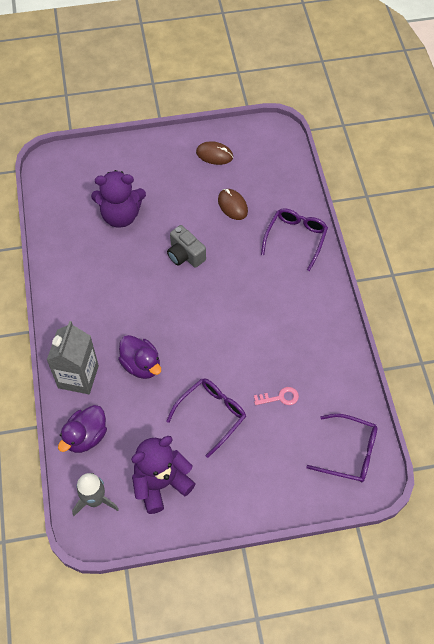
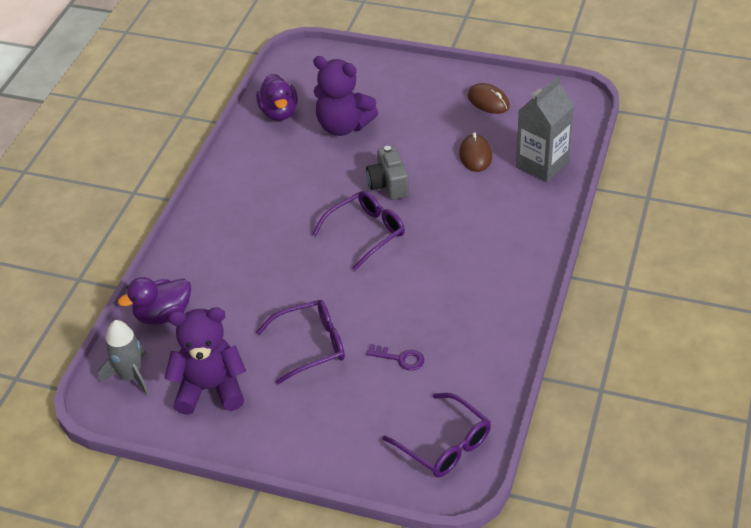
camera: 30 degrees right, 15 degrees down
grey carton [47,321,99,394] -> grey carton moved to [516,76,574,182]
purple duck [118,335,161,379] -> purple duck moved to [256,74,298,121]
pink key [254,387,299,405] -> purple key [366,344,424,371]
purple glasses [261,208,328,271] -> purple glasses moved to [312,191,405,270]

